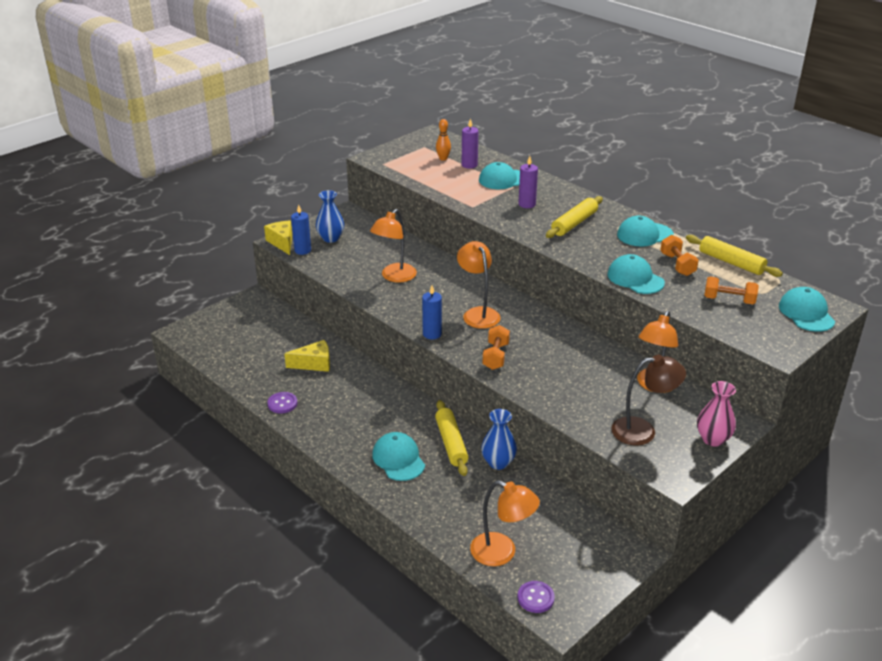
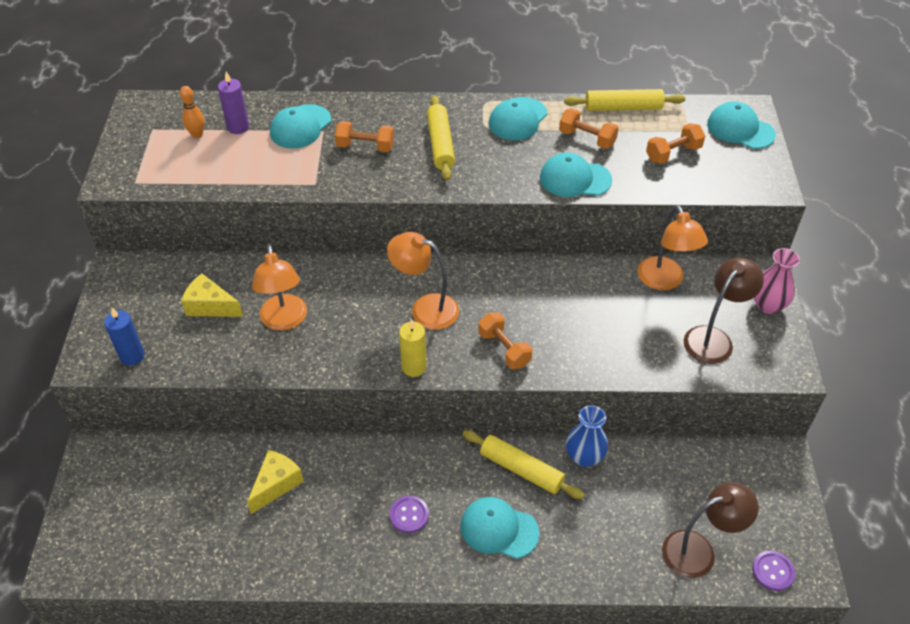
camera: 45 degrees left, 15 degrees up
yellow cheese [264,221,292,255] -> yellow cheese moved to [181,273,243,317]
purple button [267,392,297,413] -> purple button moved to [390,496,429,533]
blue vase [316,190,344,243] -> none
blue candle [422,285,442,340] -> yellow candle [399,319,426,377]
orange lamp [470,480,540,566] -> brown lamp [662,483,759,578]
purple candle [518,156,538,208] -> orange dumbbell [335,121,394,152]

